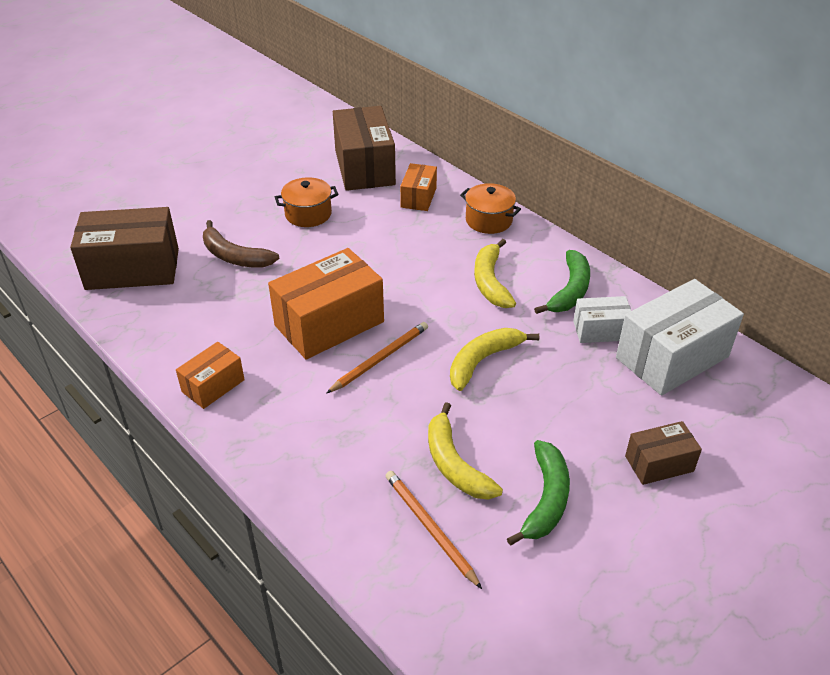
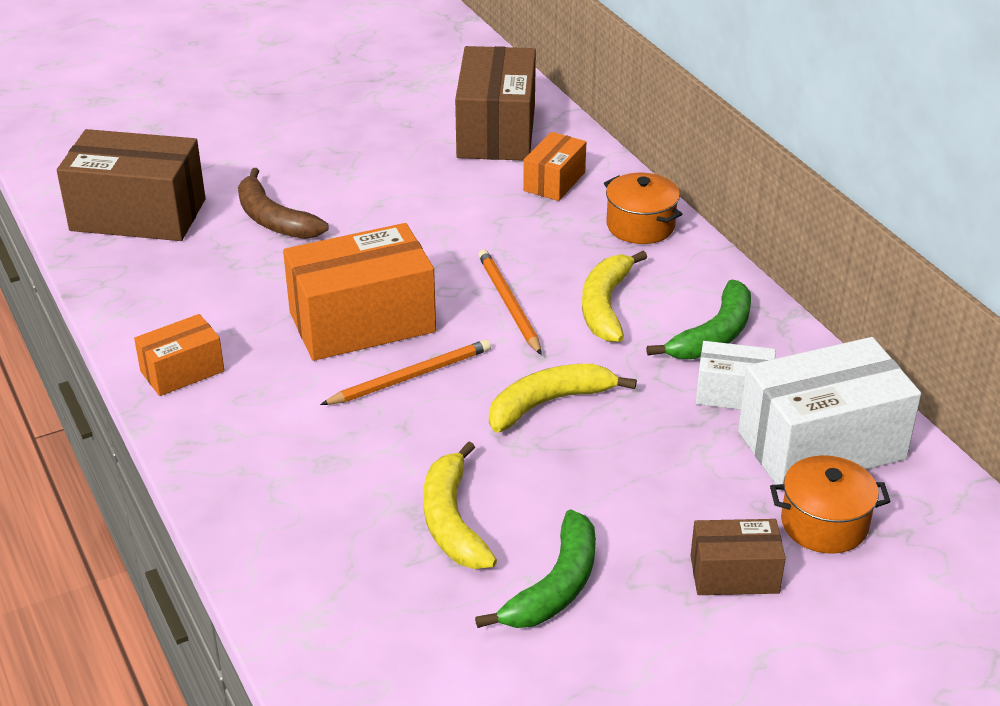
camera: 15 degrees right, 5 degrees down
orange pot [275,177,338,227] -> orange pot moved to [770,455,891,554]
orange pencil [385,471,482,589] -> orange pencil moved to [478,250,542,355]

